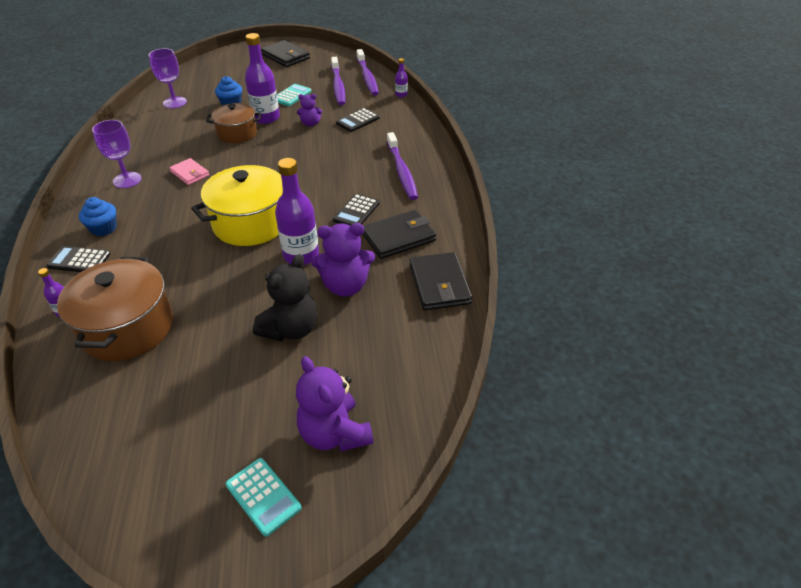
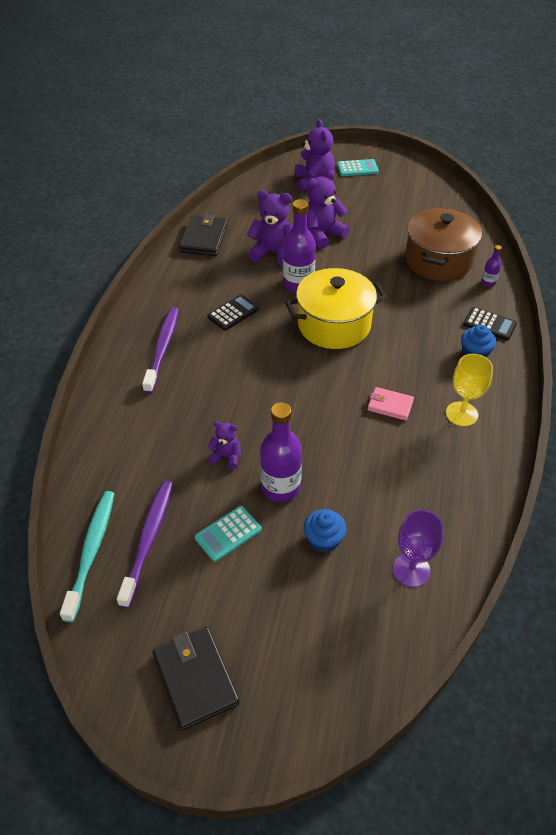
camera: 160 degrees left, 5 degrees up
purple goblet [92,120,142,188] -> yellow goblet [446,354,493,426]
pink wallet [169,158,209,185] -> pink wallet turned 45 degrees counterclockwise [368,387,414,421]
brown pot [206,103,261,143] -> none
turquoise calculator [226,458,302,537] -> turquoise calculator turned 105 degrees clockwise [337,159,379,176]
black teddy bear [253,254,318,342] -> purple teddy bear [307,170,350,249]
black calculator [336,108,380,132] -> none
purple toothbrush [356,49,379,96] -> turquoise toothbrush [60,491,115,622]
black wallet [362,210,436,259] -> none
purple bottle [395,58,408,97] -> none

